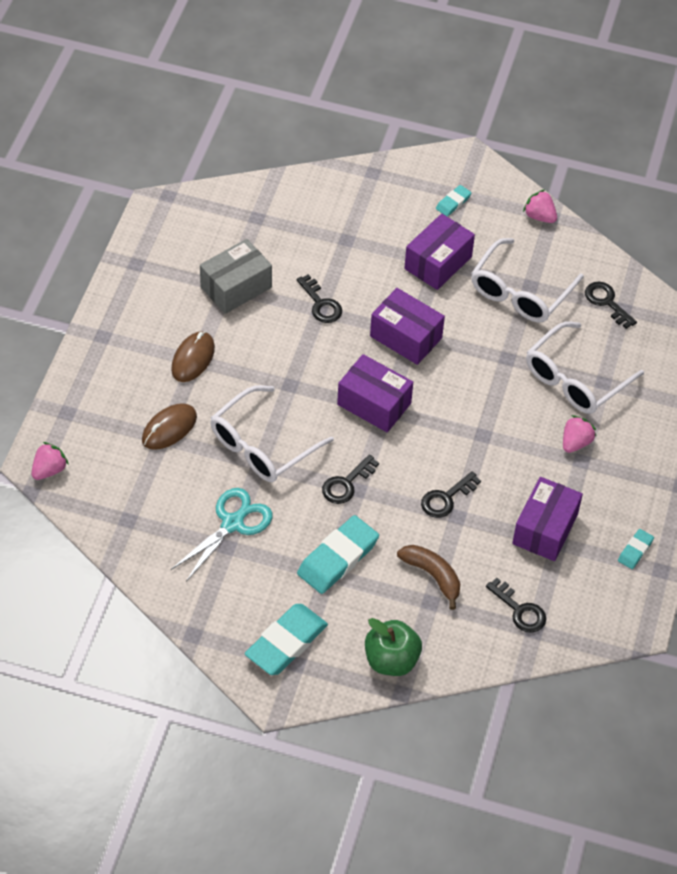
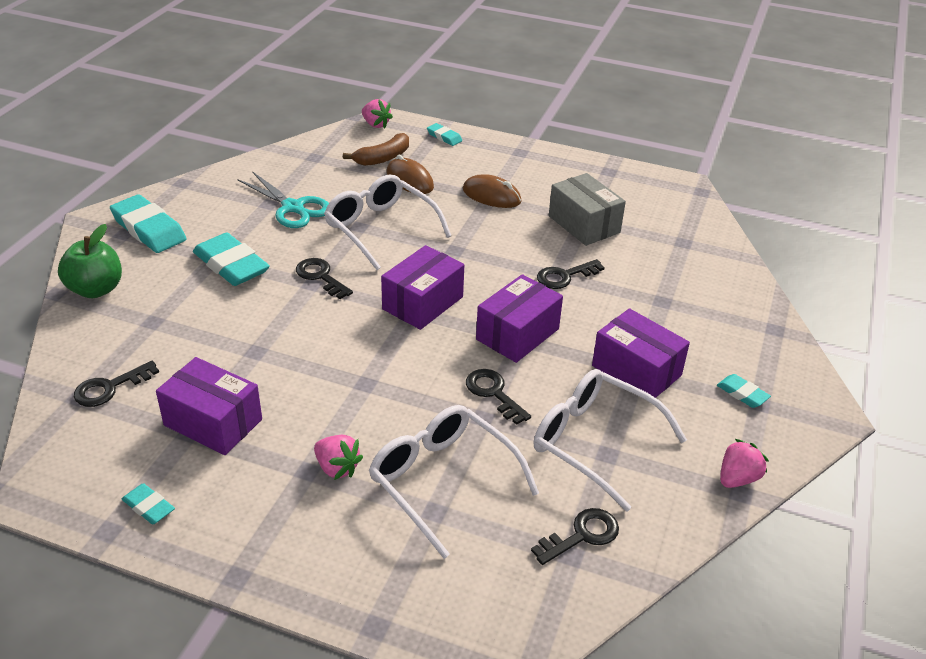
camera: 95 degrees right, 15 degrees down
brown banana [397,545,460,610] -> brown banana moved to [343,133,409,166]
black key [421,471,481,518] -> black key moved to [466,369,531,425]
none -> turquoise eraser [427,123,462,146]

